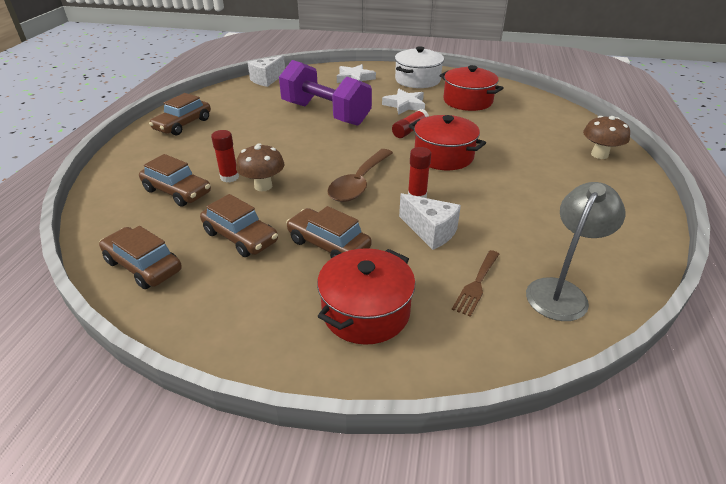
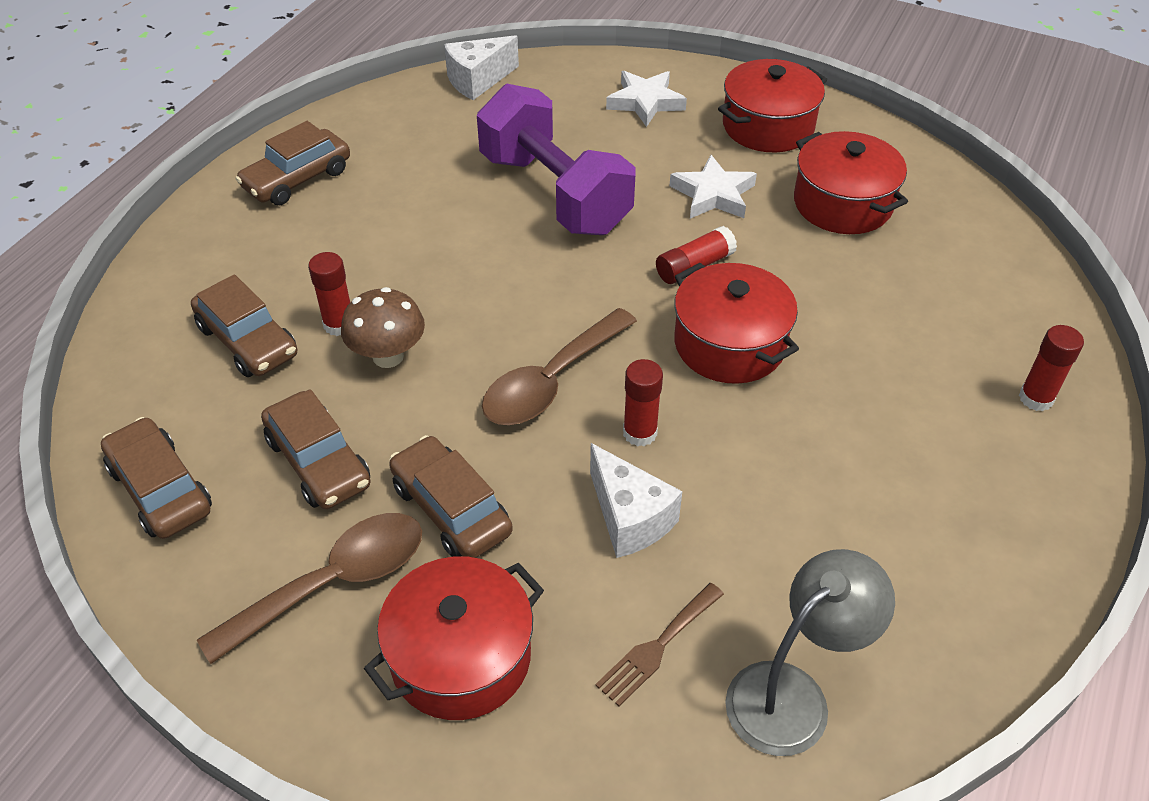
camera: 15 degrees right, 10 degrees up
white pot [395,46,444,88] -> red pot [718,59,827,152]
brown mushroom [583,116,630,159] -> red glue stick [1019,325,1084,411]
none -> brown spoon [197,513,422,664]

